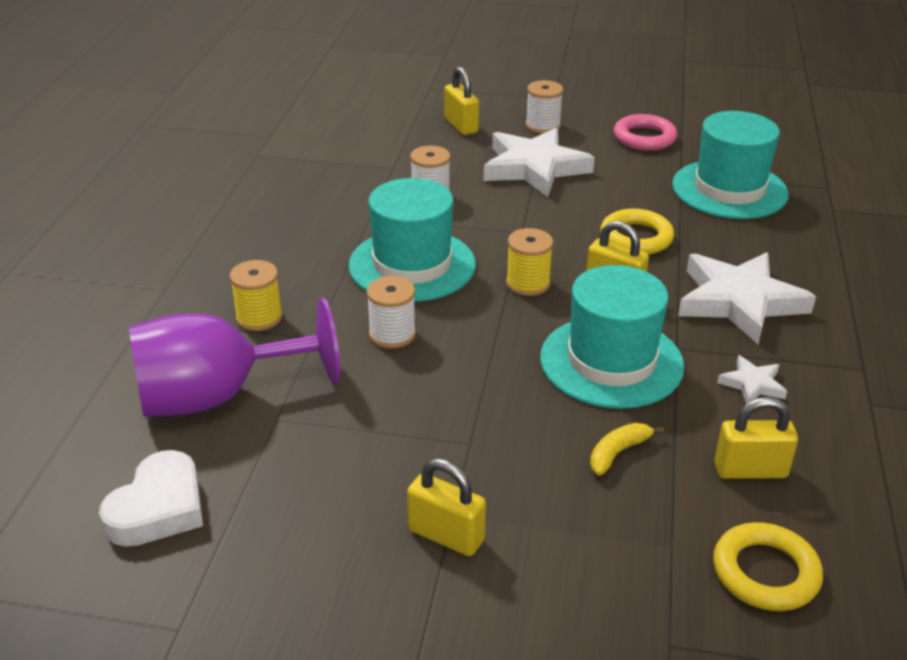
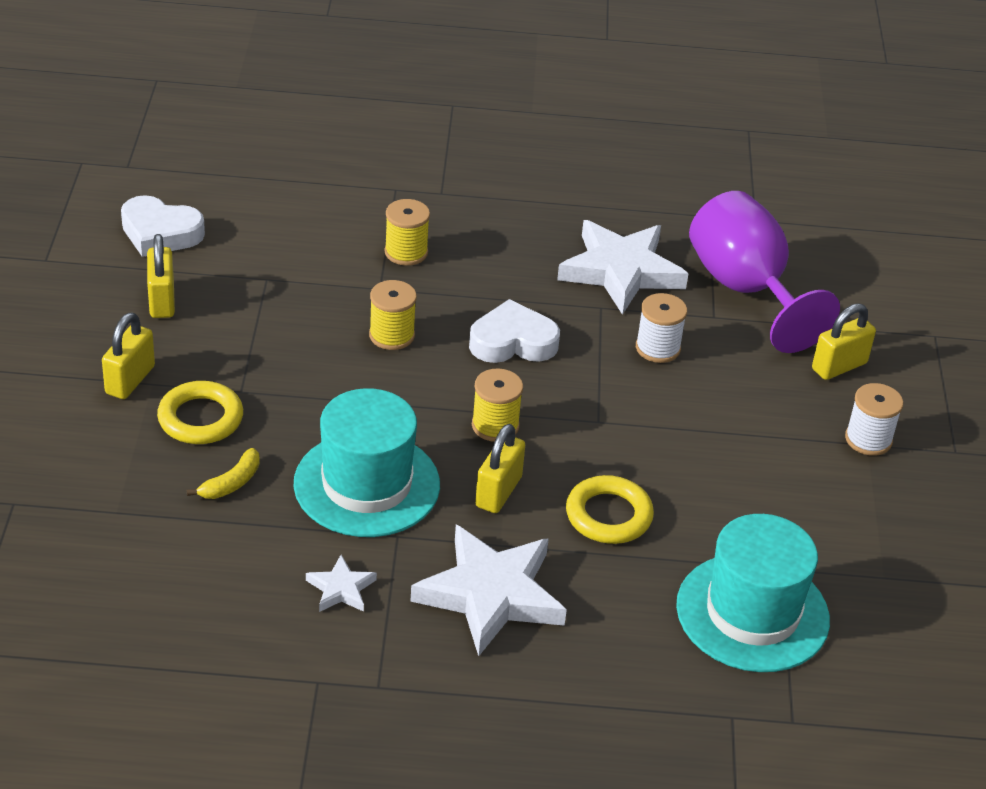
camera: 80 degrees right, 5 degrees up
purple goblet [129,297,340,417] -> purple goblet moved to [689,191,840,353]
turquoise hat [348,178,476,302] -> white heart [469,299,560,363]
white spool [366,276,416,349] -> yellow spool [369,280,417,350]
white star [483,128,595,197] -> white star moved to [557,220,689,315]
yellow banana [590,423,664,476] -> yellow banana turned 90 degrees clockwise [187,448,260,499]
pink ring [614,114,677,151] -> none
yellow ring [713,522,823,611] -> yellow ring moved to [157,381,243,444]
yellow padlock [714,397,798,479] -> yellow padlock moved to [147,234,175,318]

